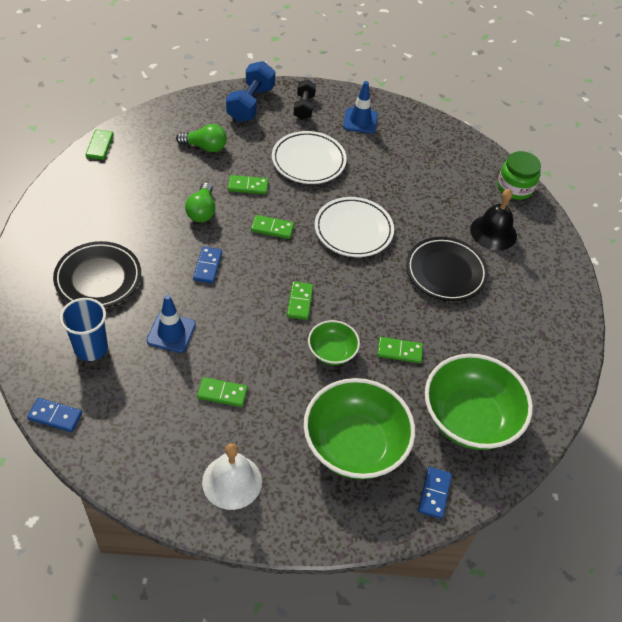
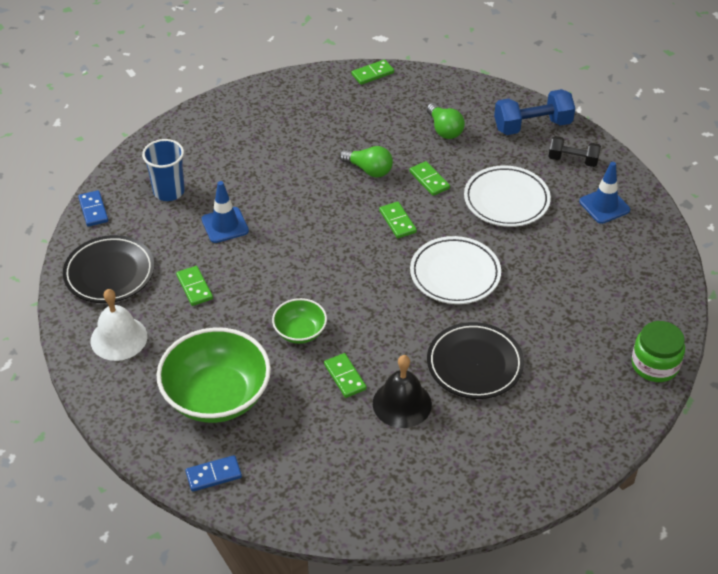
camera: 60 degrees right, 5 degrees down
black plate [53,241,141,308] -> black plate moved to [63,235,154,303]
green light bulb [185,182,215,222] -> green light bulb turned 120 degrees counterclockwise [339,146,393,178]
blue domino [193,247,222,283] -> none
green domino [287,282,313,320] -> none
black dumbbell [293,79,316,120] -> black dumbbell turned 45 degrees clockwise [548,136,601,167]
green bowl [425,354,533,450] -> none
black bell [470,189,517,251] -> black bell moved to [373,355,432,428]

